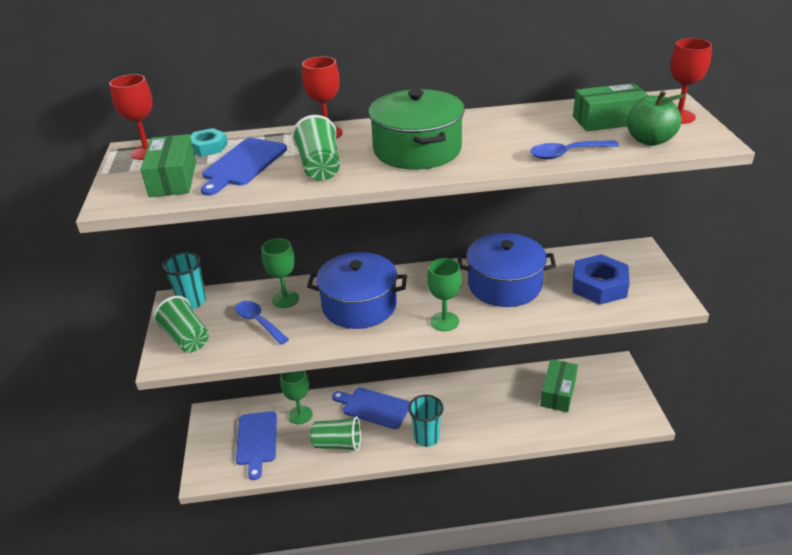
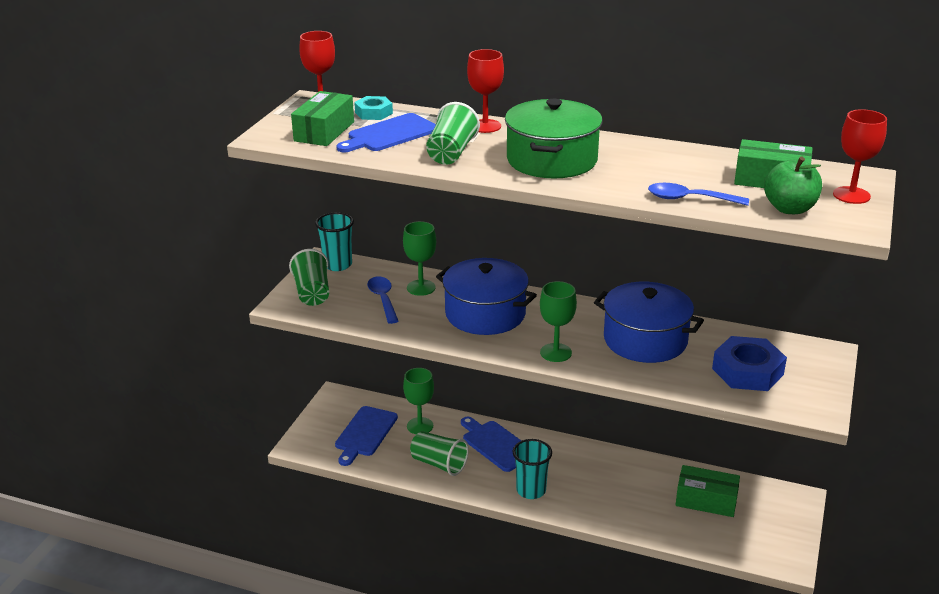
camera: 25 degrees right, 5 degrees down
green box [540,359,578,412] -> green box turned 60 degrees clockwise [675,465,740,517]

